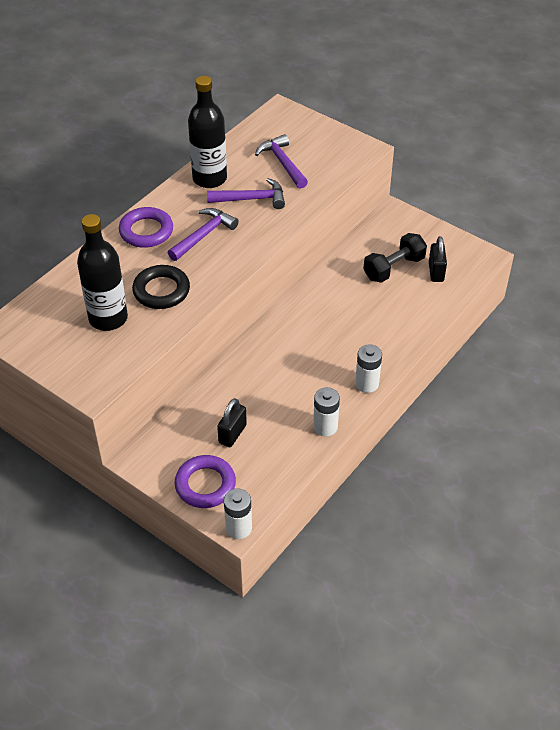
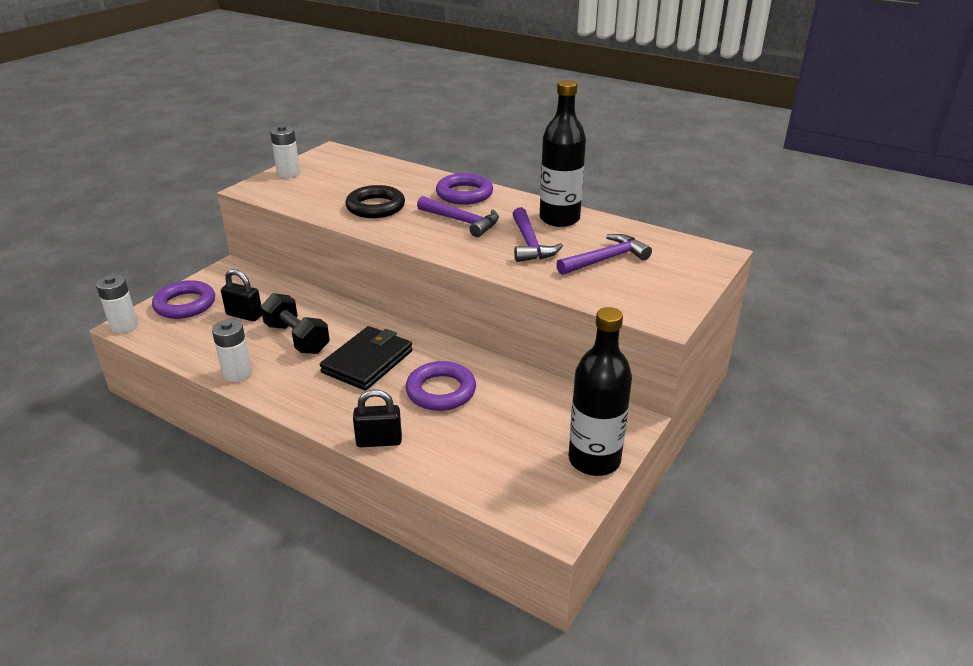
camera: 85 degrees right, 15 degrees down
black bottle [77,214,128,331] -> black bottle moved to [568,307,632,476]
white battery [355,344,382,393] -> white battery moved to [270,125,300,178]
black dumbbell [363,233,427,283] -> black dumbbell moved to [261,293,330,354]
black padlock [429,236,447,282] -> black padlock moved to [353,389,402,447]
none -> black wallet [320,326,413,390]
none -> purple ring [406,361,476,411]

